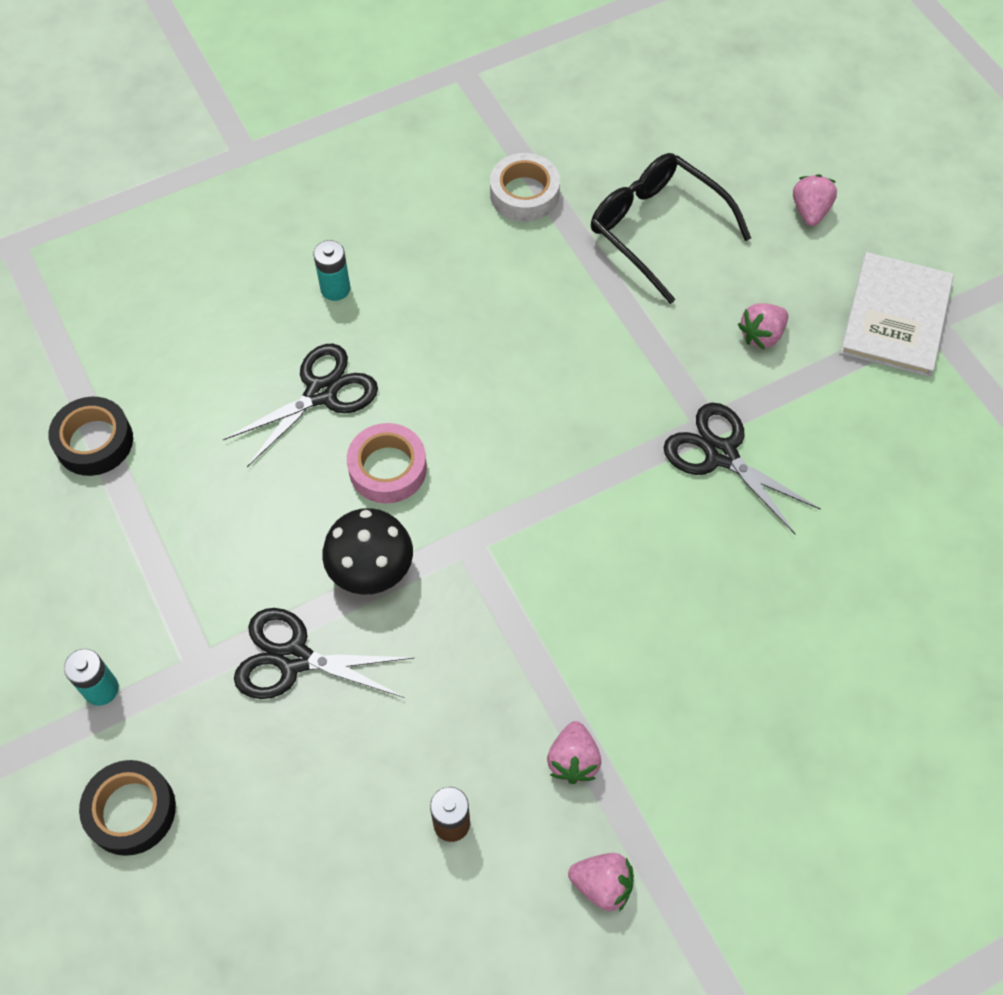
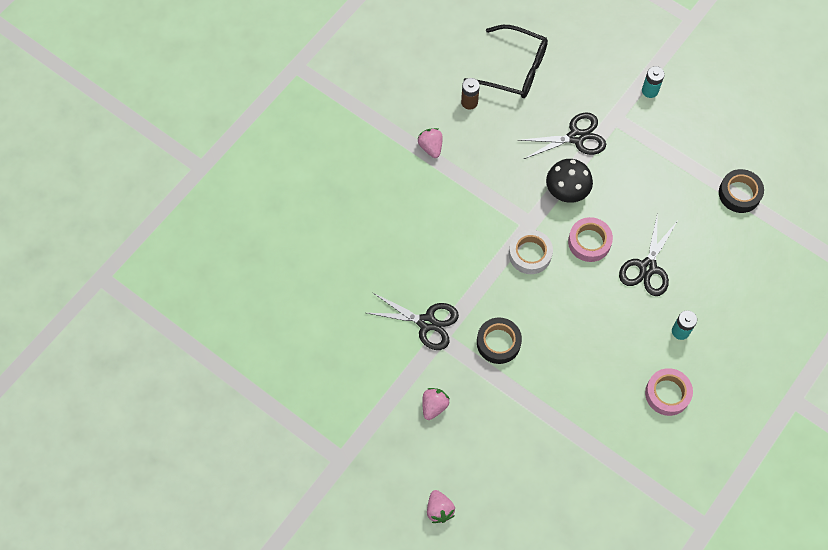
camera: 155 degrees right, 5 degrees up
black tape [79,760,176,856] -> black tape moved to [477,317,522,364]
white tape [490,153,560,222] -> white tape moved to [509,229,553,274]
pink strawberry [568,853,634,912] -> none
black glasses [591,153,751,304] -> black glasses moved to [464,25,548,98]
white book [840,252,954,377] -> none
none -> pink tape [645,368,693,416]

